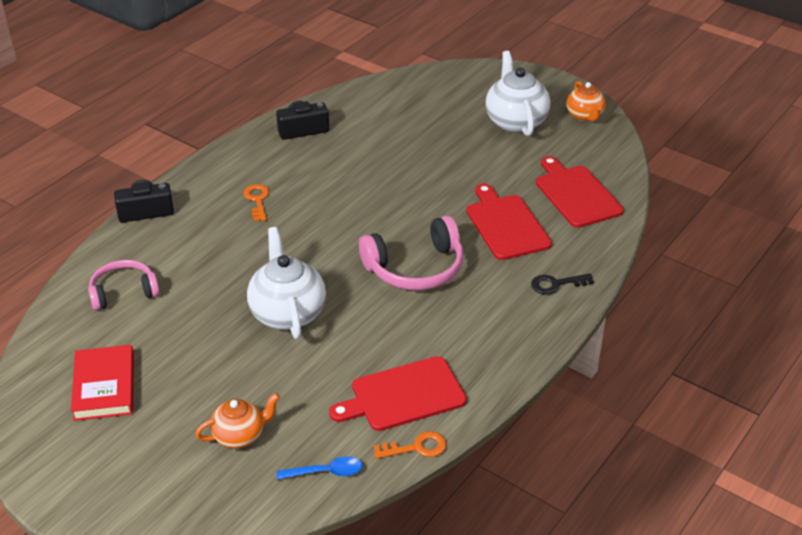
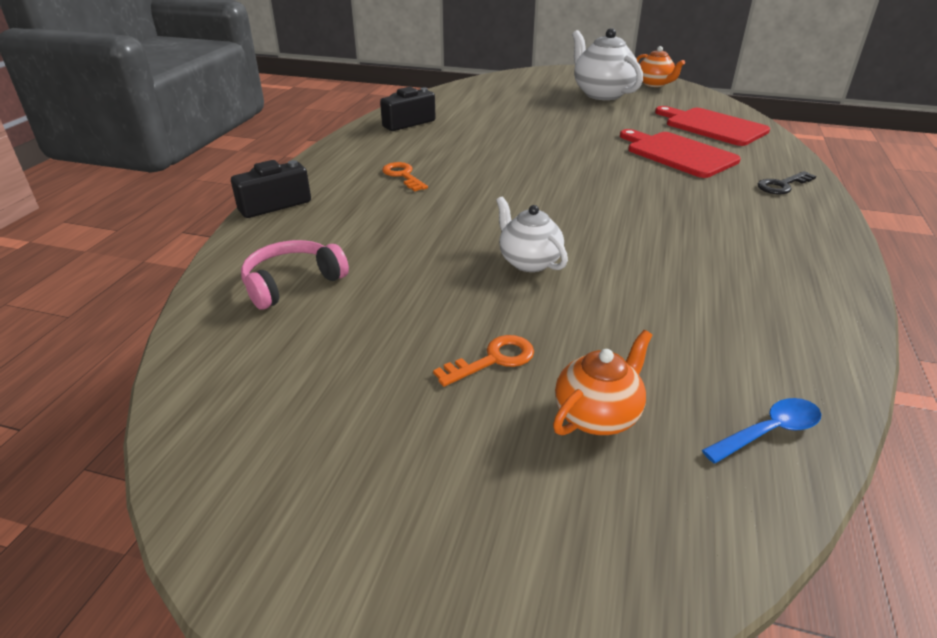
camera: 20 degrees left, 5 degrees down
red book [71,345,134,421] -> none
white teapot [247,227,326,339] -> white teapot [496,197,568,272], size x0.61
red cutting board [329,356,467,431] -> none
pink headphones [359,216,463,290] -> none
orange key [374,431,446,459] -> orange key moved to [433,335,534,387]

